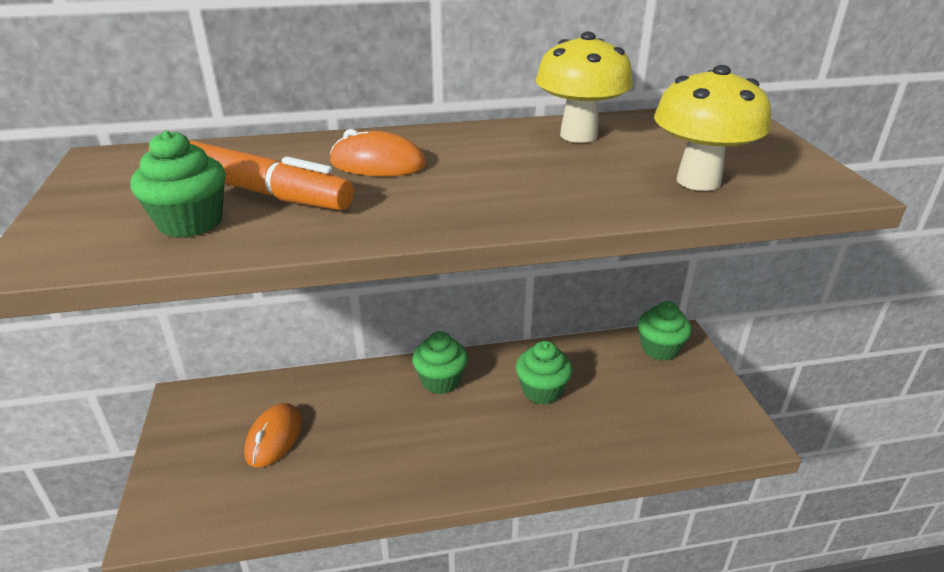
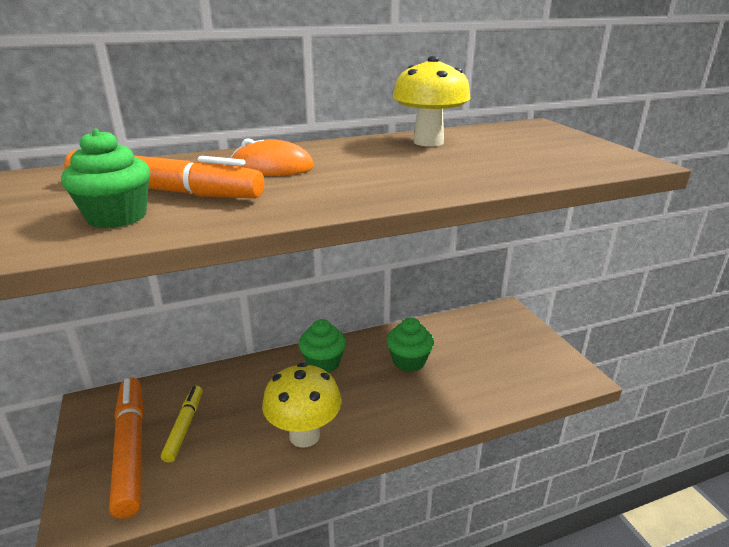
camera: 10 degrees left, 5 degrees down
orange mouse [244,403,302,467] -> yellow marker [161,386,202,463]
green cupcake [638,301,692,361] -> none
yellow mushroom [654,65,771,191] -> yellow mushroom moved to [262,363,342,448]
none -> orange marker [109,378,144,519]

